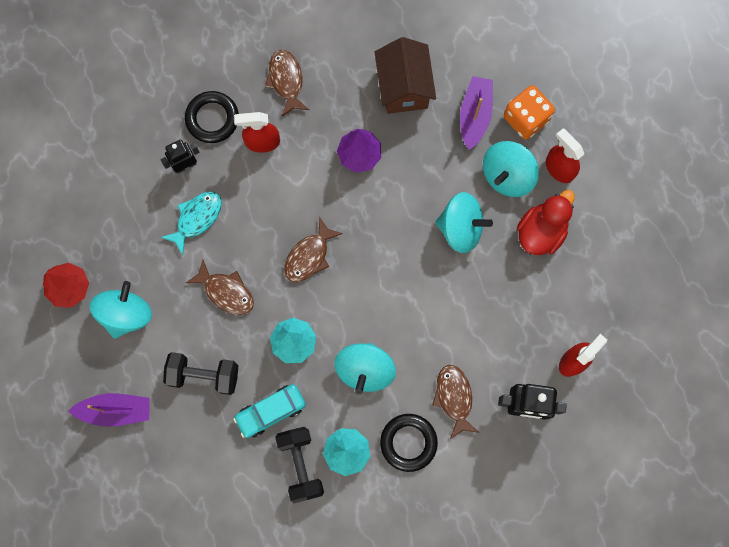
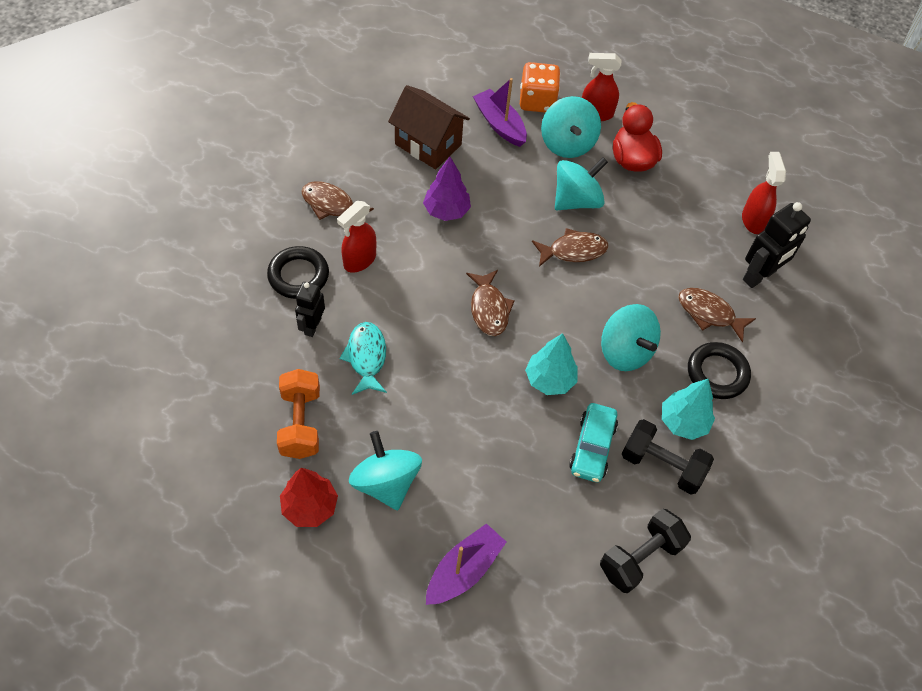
camera: 50 degrees left, 20 degrees down
black dumbbell [163,352,238,395] -> black dumbbell moved to [600,509,691,593]
brown fish [186,260,254,315] -> brown fish moved to [532,228,608,267]
none -> orange dumbbell [277,369,320,459]

